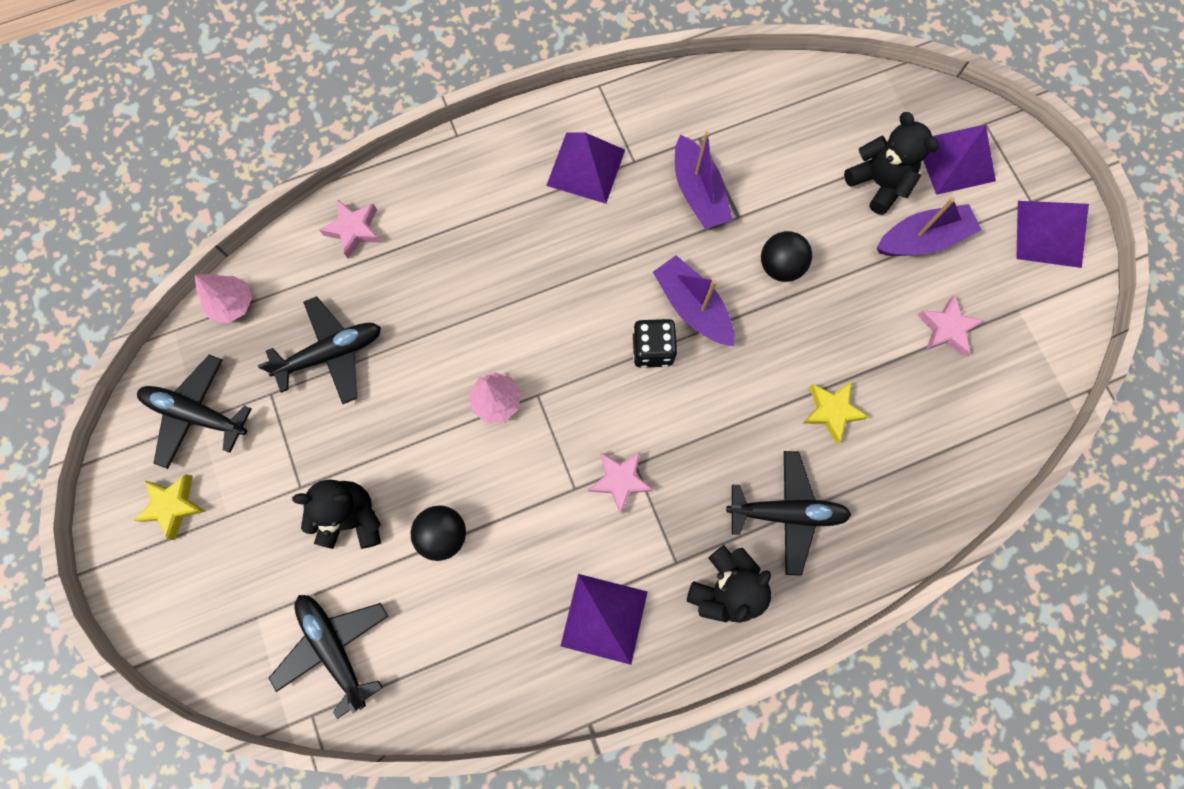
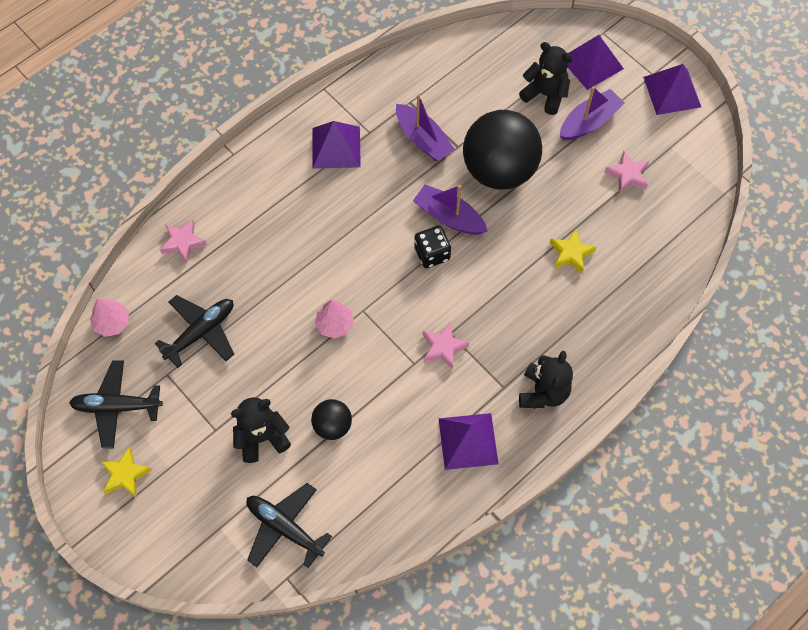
camera: 20 degrees left, 10 degrees down
black plane [726,451,852,576] -> none
black ball [761,231,812,282] -> black ball [463,110,542,190], size x2.13

